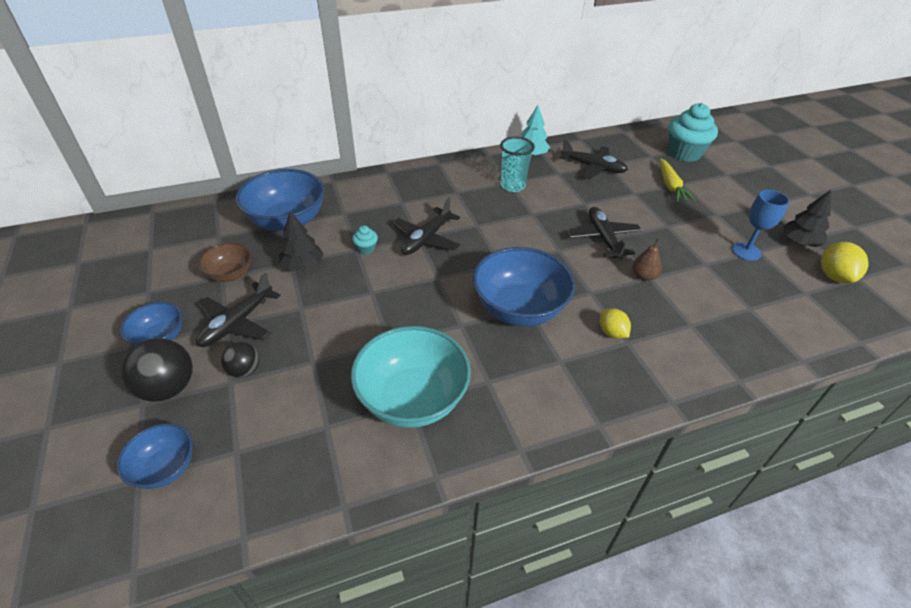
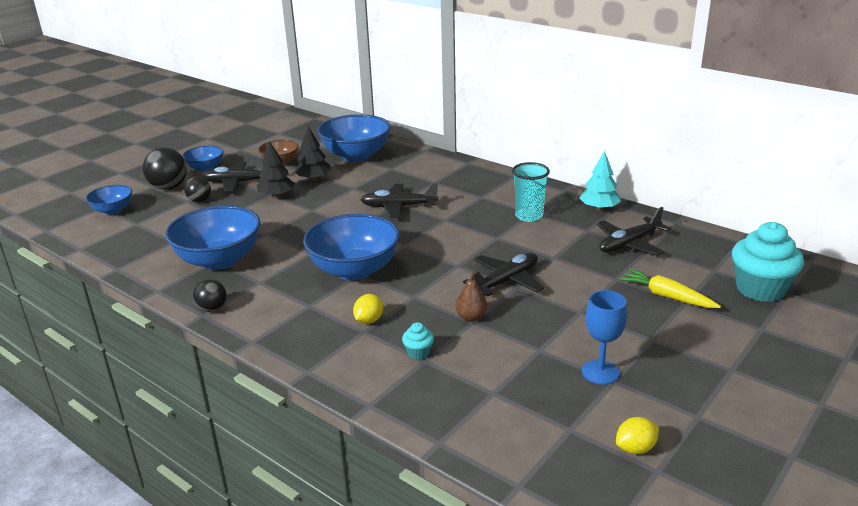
camera: 60 degrees right, 15 degrees down
turquoise bowl [351,326,471,428] -> blue bowl [165,205,261,270]
turquoise cupcake [352,226,378,255] -> turquoise cupcake moved to [402,322,434,360]
black plane [560,139,628,179] -> black plane turned 60 degrees clockwise [597,207,671,256]
yellow carrot [660,158,695,202] -> yellow carrot turned 75 degrees clockwise [619,268,721,308]
black tree [783,190,831,247] -> black tree moved to [257,141,295,198]
yellow lemon [821,242,869,283] -> yellow lemon [616,417,659,454], size x0.65
none -> black ball [193,279,227,312]

